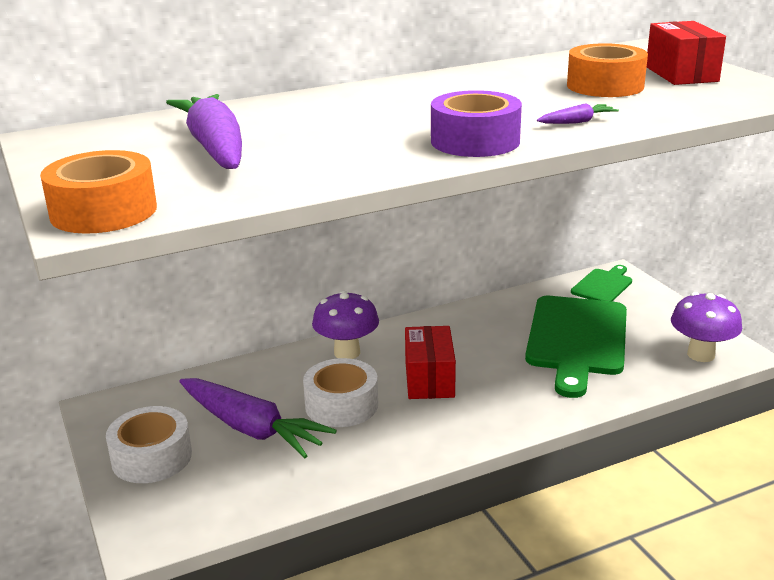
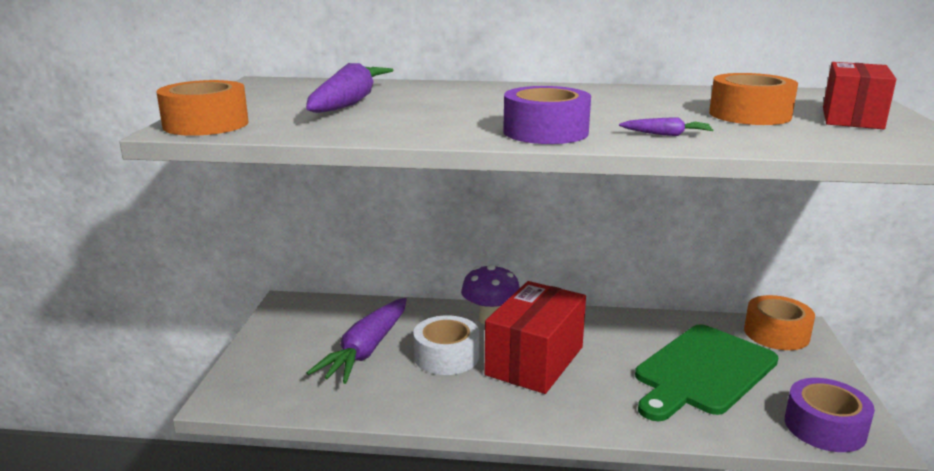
camera: 30 degrees right, 5 degrees down
white tape [106,406,192,483] -> none
purple carrot [179,378,337,458] -> purple carrot turned 45 degrees clockwise [307,298,407,384]
red box [405,326,456,399] -> red box [485,281,586,394], size x1.54
green cutting board [571,265,632,301] -> orange tape [744,295,815,350]
purple mushroom [671,292,742,362] -> purple tape [785,378,875,452]

